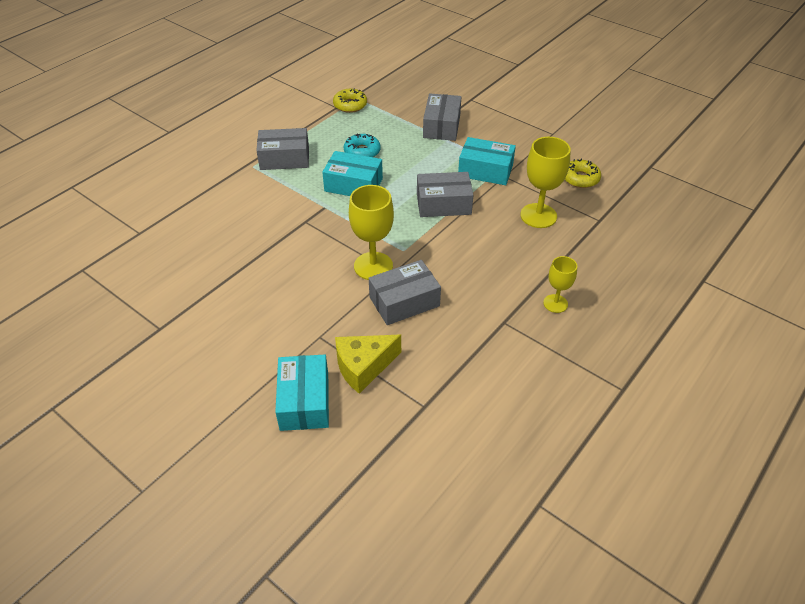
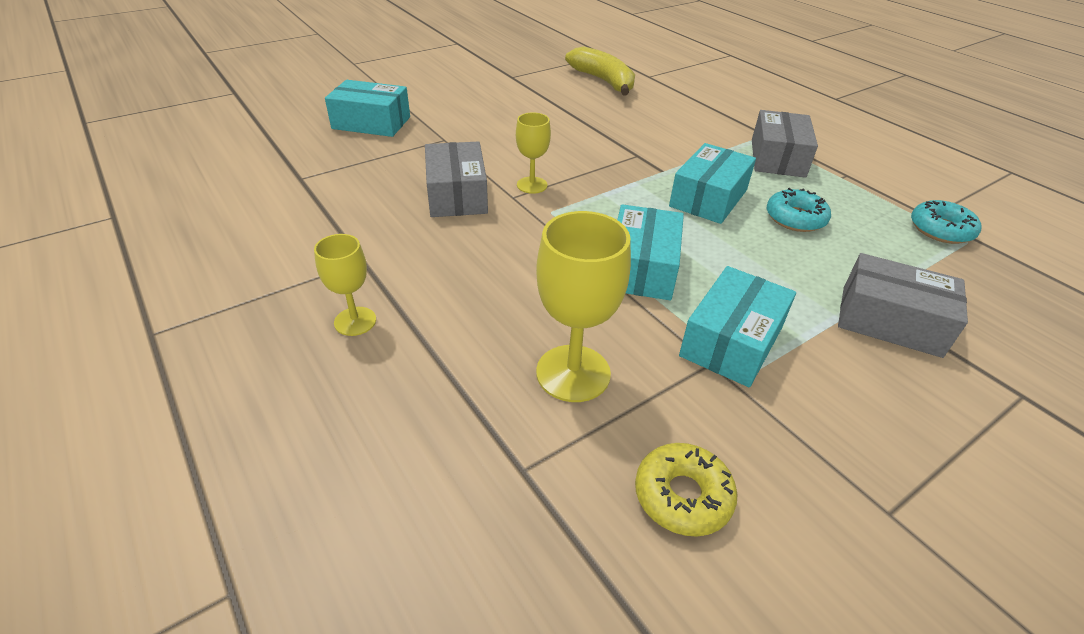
camera: 105 degrees right, 5 degrees down
yellow donut [333,89,367,113] -> turquoise donut [911,200,981,244]
yellow cheese [335,335,401,394] -> none
yellow goblet [349,185,394,280] -> yellow goblet [516,112,551,194], size x0.59
grey box [417,172,473,217] -> turquoise box [618,204,684,300]
none -> yellow banana [565,46,635,96]

